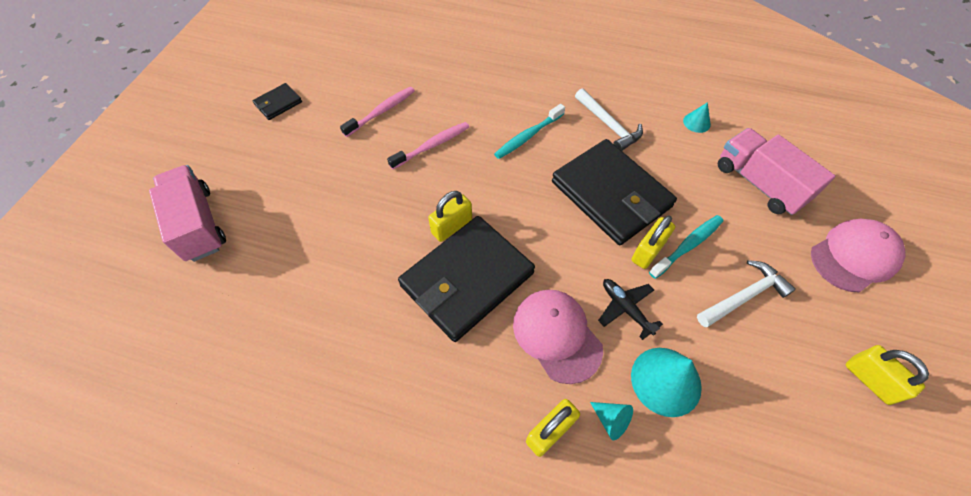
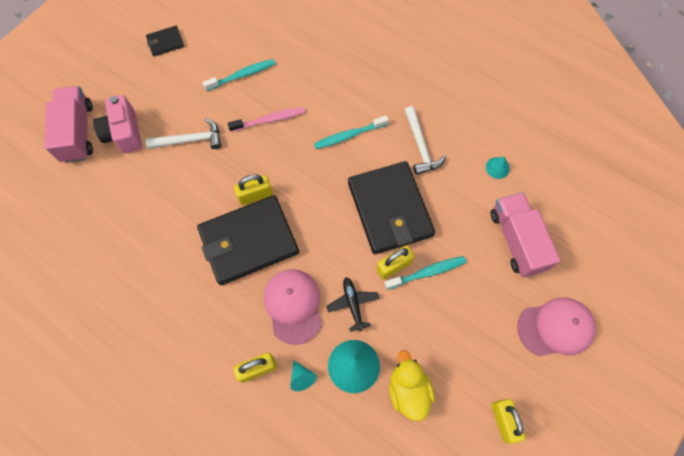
camera: 20 degrees right, 10 degrees up
pink toothbrush [340,87,415,137] -> turquoise toothbrush [203,59,276,91]
white hammer [697,260,796,327] -> white hammer moved to [146,118,221,149]
none -> pink camera [93,95,142,153]
none -> yellow duck [389,350,434,421]

